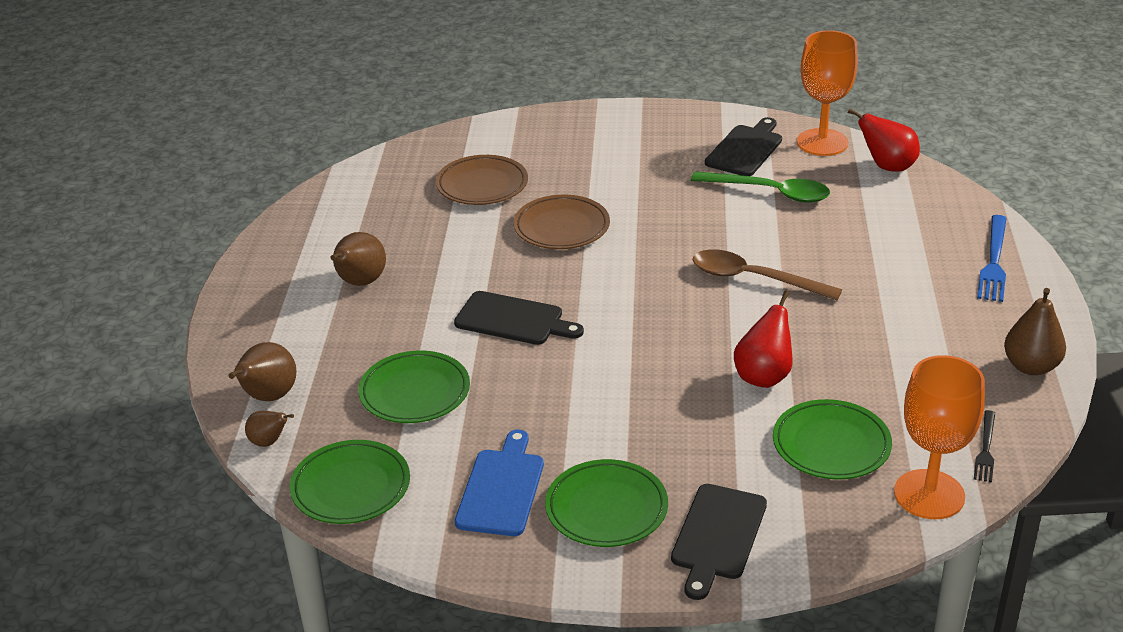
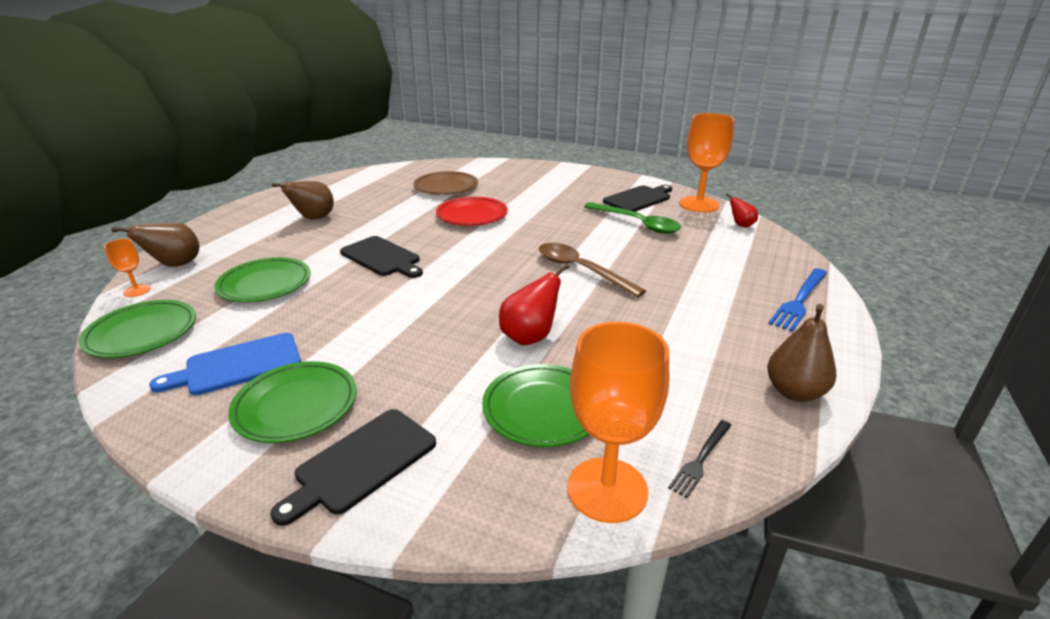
camera: 20 degrees right, 5 degrees down
brown pear [245,411,294,447] -> orange goblet [104,238,150,297]
blue cutting board [455,430,544,536] -> blue cutting board turned 150 degrees counterclockwise [149,333,301,395]
brown plate [513,195,610,249] -> red plate [436,197,508,226]
red pear [848,108,920,172] -> red pear [726,194,758,228], size x0.60

